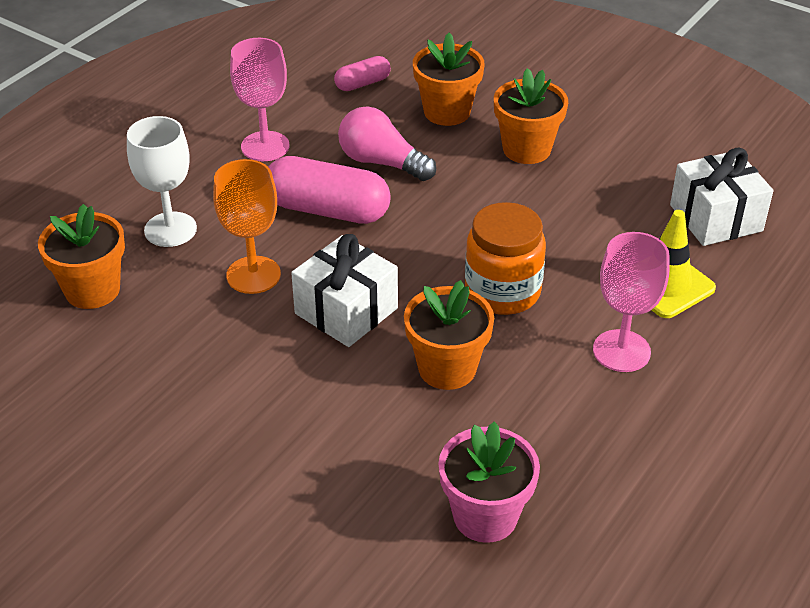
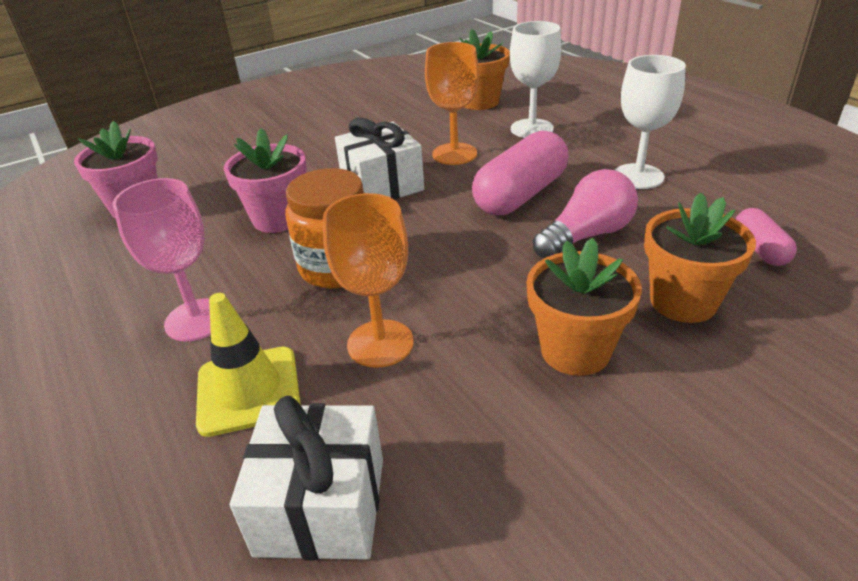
camera: 115 degrees right, 5 degrees down
pink goblet [230,38,289,161] -> white goblet [615,55,686,189]
orange flower pot [404,280,494,390] -> pink flower pot [223,128,307,233]
none -> orange goblet [323,193,414,368]

